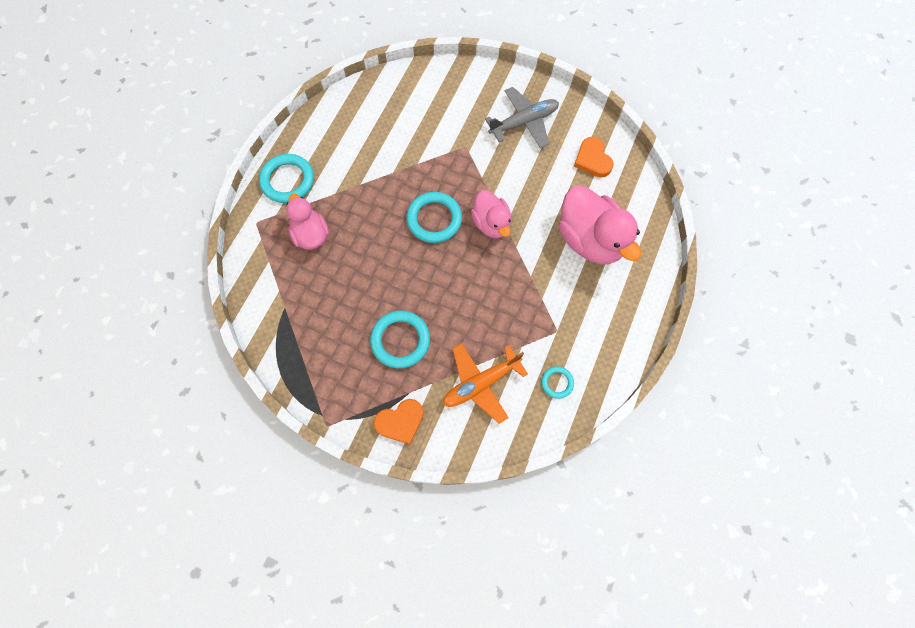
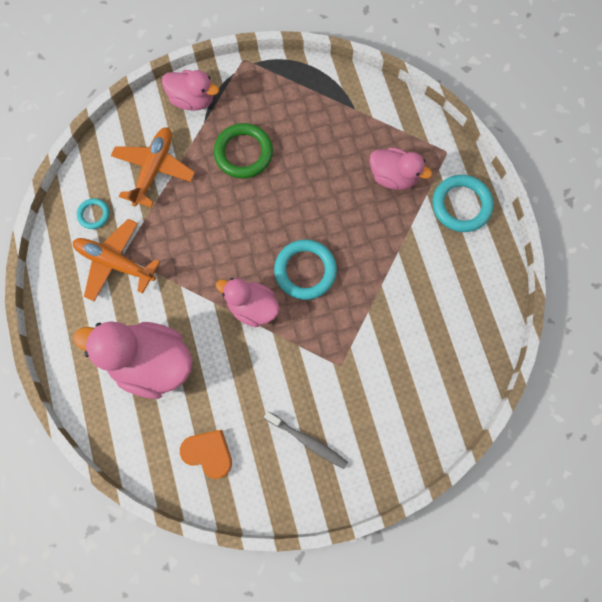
camera: 140 degrees right, 5 degrees up
turquoise ring [370,311,430,368] -> green ring [214,123,273,179]
orange heart [374,399,424,444] -> pink duck [162,70,219,110]
grey plane [485,87,559,148] -> grey toothbrush [264,412,348,469]
none -> orange plane [73,219,160,301]

